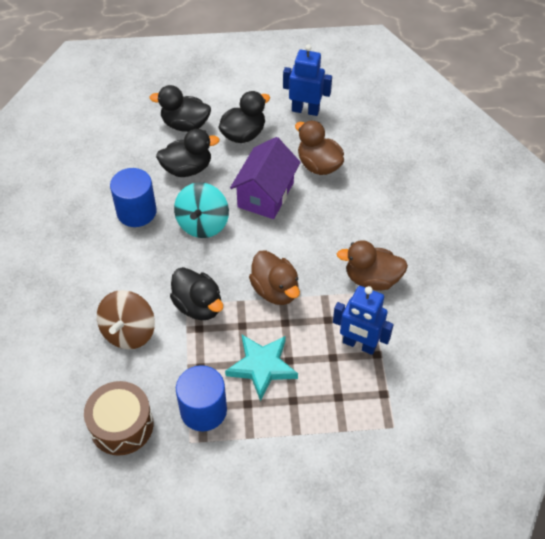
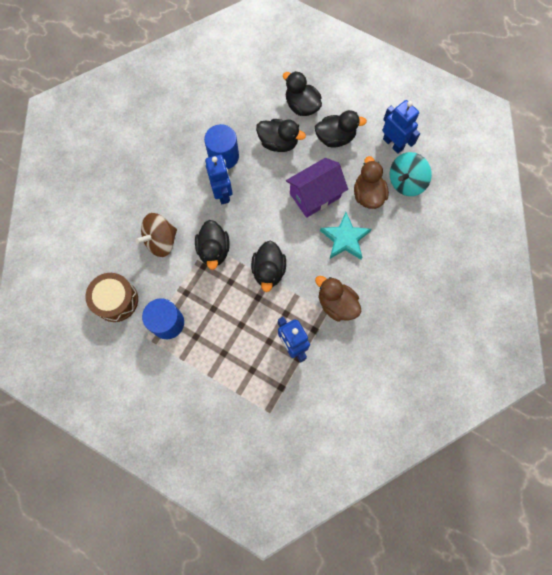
camera: 35 degrees right, 20 degrees up
turquoise spinning top [174,182,229,238] -> turquoise spinning top moved to [390,152,432,196]
turquoise star [225,335,298,401] -> turquoise star moved to [320,212,371,259]
brown duck [249,250,300,305] -> black duck [251,241,286,292]
none -> blue robot [205,155,233,204]

